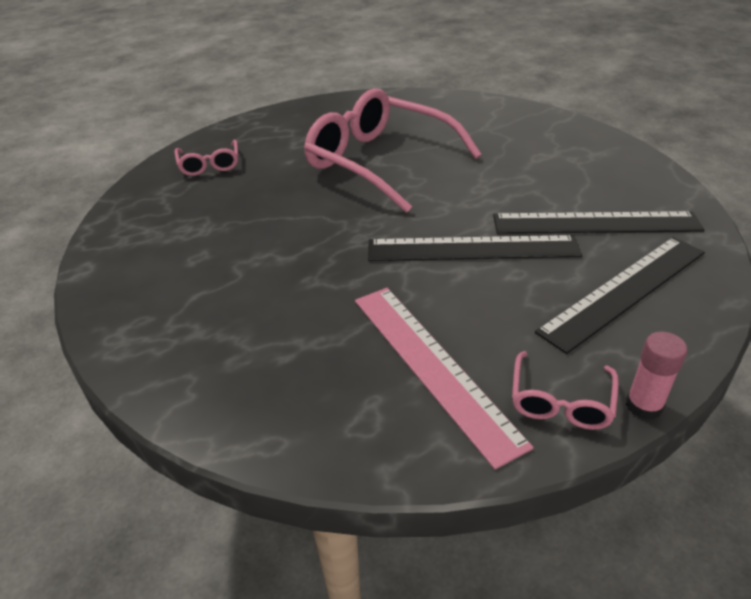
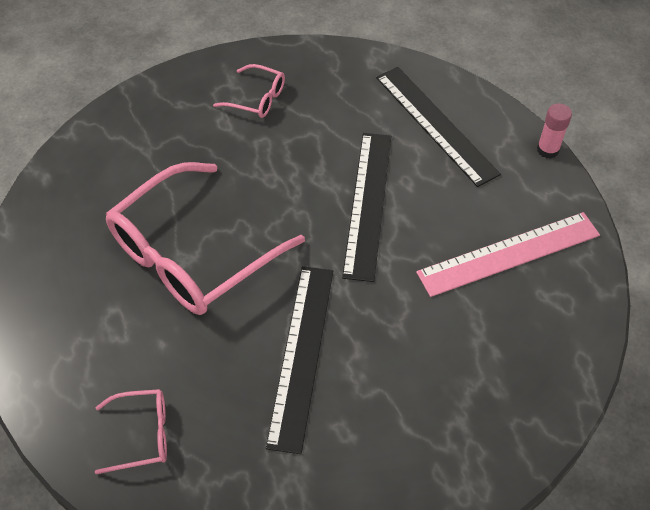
camera: 85 degrees left, 15 degrees up
black ruler [493,211,704,234] -> black ruler moved to [266,266,333,454]
pink glasses [512,351,619,430] -> pink glasses moved to [213,64,285,118]

